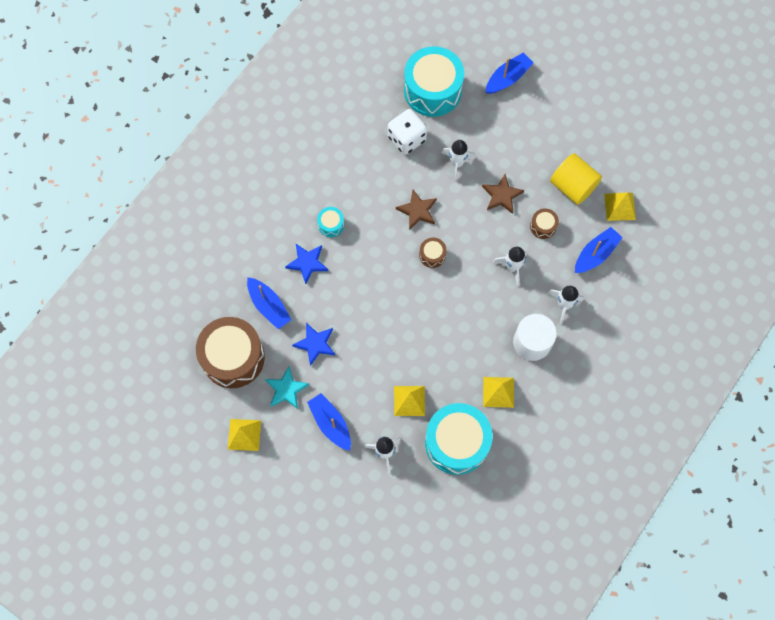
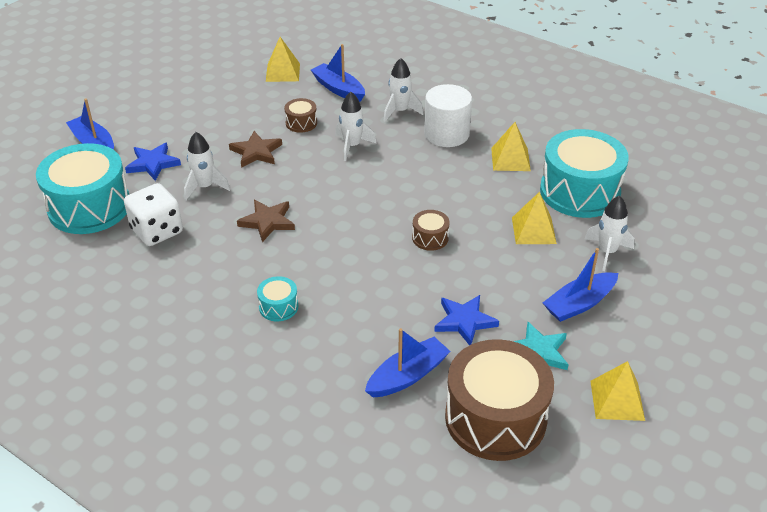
camera: 90 degrees left, 30 degrees down
blue star [285,244,328,284] -> blue star moved to [125,143,181,181]
brown drum [419,237,447,268] -> brown drum moved to [412,210,450,251]
yellow cylinder [550,153,602,205] -> none

